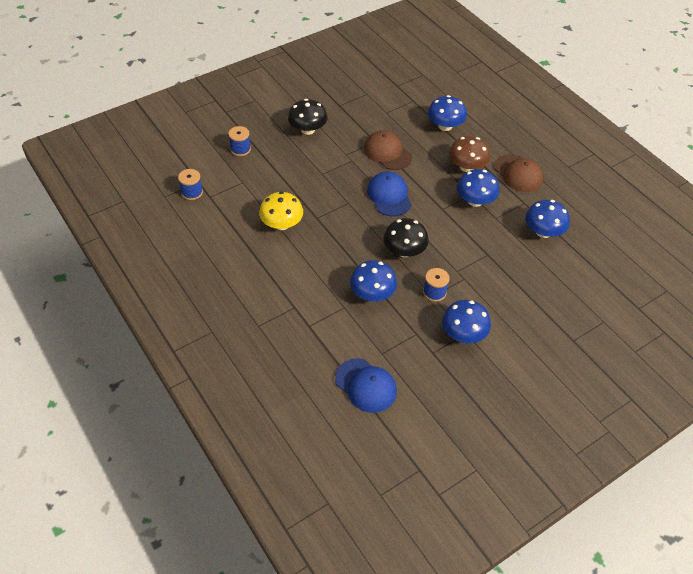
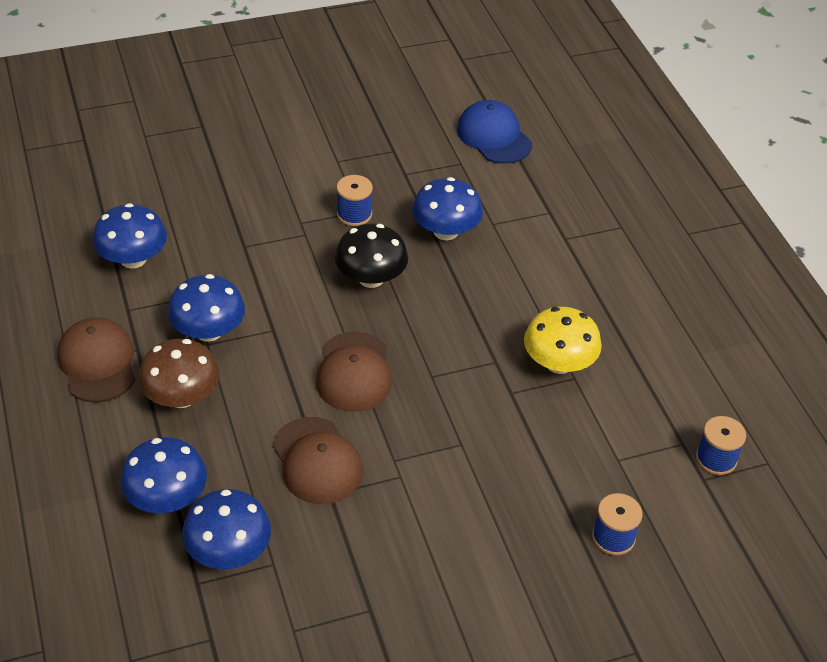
camera: 165 degrees left, 5 degrees down
black mushroom [288,99,328,135] -> none
blue cap [367,171,412,216] -> brown cap [316,332,392,412]
blue mushroom [442,300,491,343] -> blue mushroom moved to [182,489,271,569]

